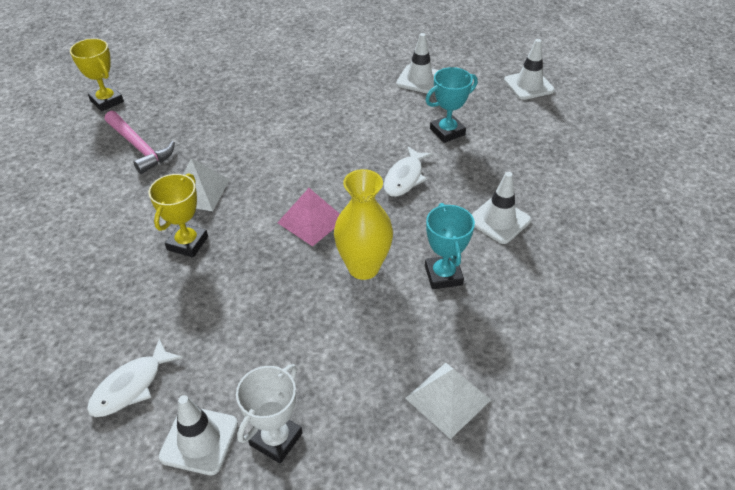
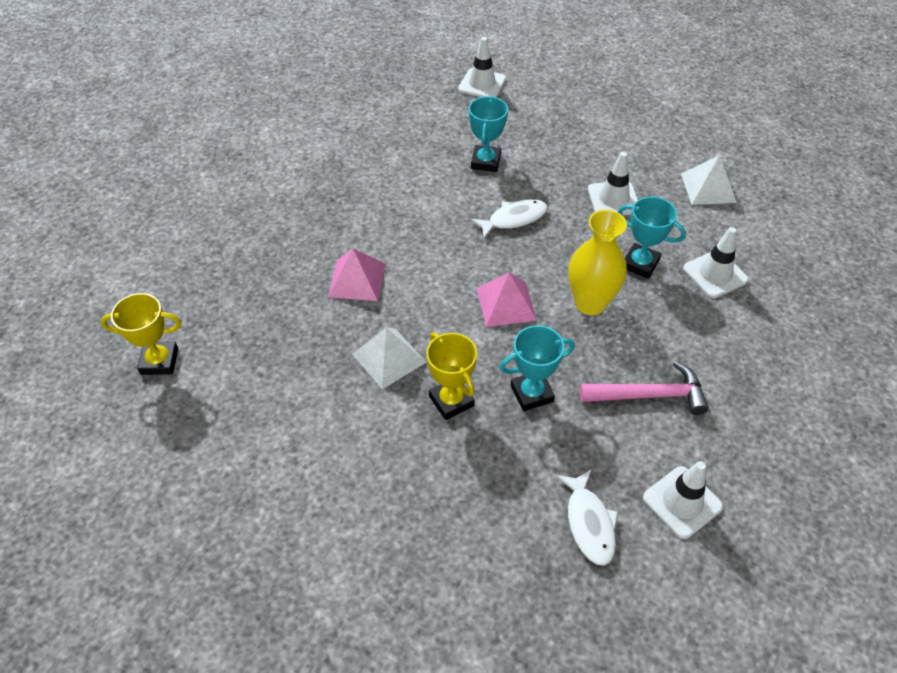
camera: 50 degrees left, 5 degrees up
pink hammer [105,111,175,174] -> pink hammer moved to [580,361,709,415]
white trophy [236,364,302,464] -> none
white fish [384,146,433,197] -> white fish turned 90 degrees counterclockwise [471,199,548,239]
white traffic cone [396,33,439,93] -> white traffic cone moved to [683,227,749,298]
white pyramid [405,363,491,439] -> white pyramid moved to [681,155,737,205]
none -> pink pyramid [328,248,385,301]
none -> turquoise trophy [499,325,575,411]

